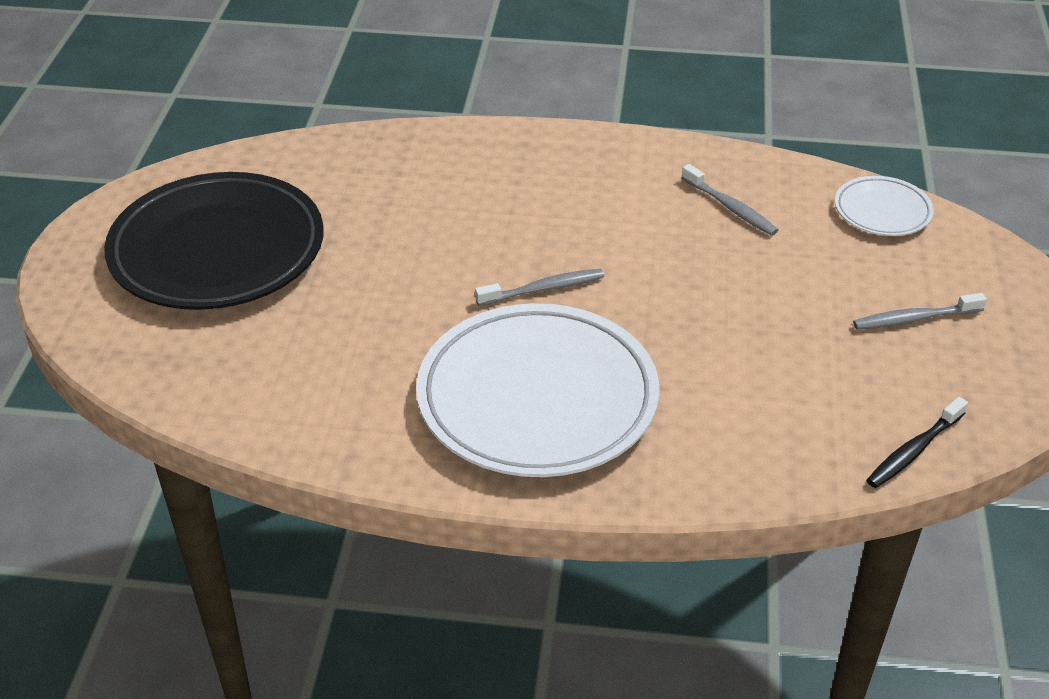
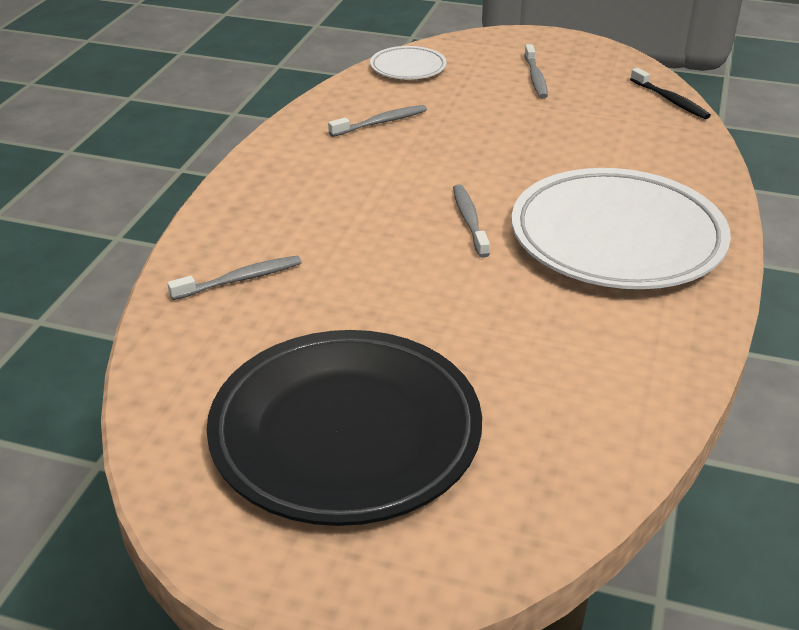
camera: 80 degrees left, 5 degrees down
none -> grey toothbrush [167,255,302,300]

